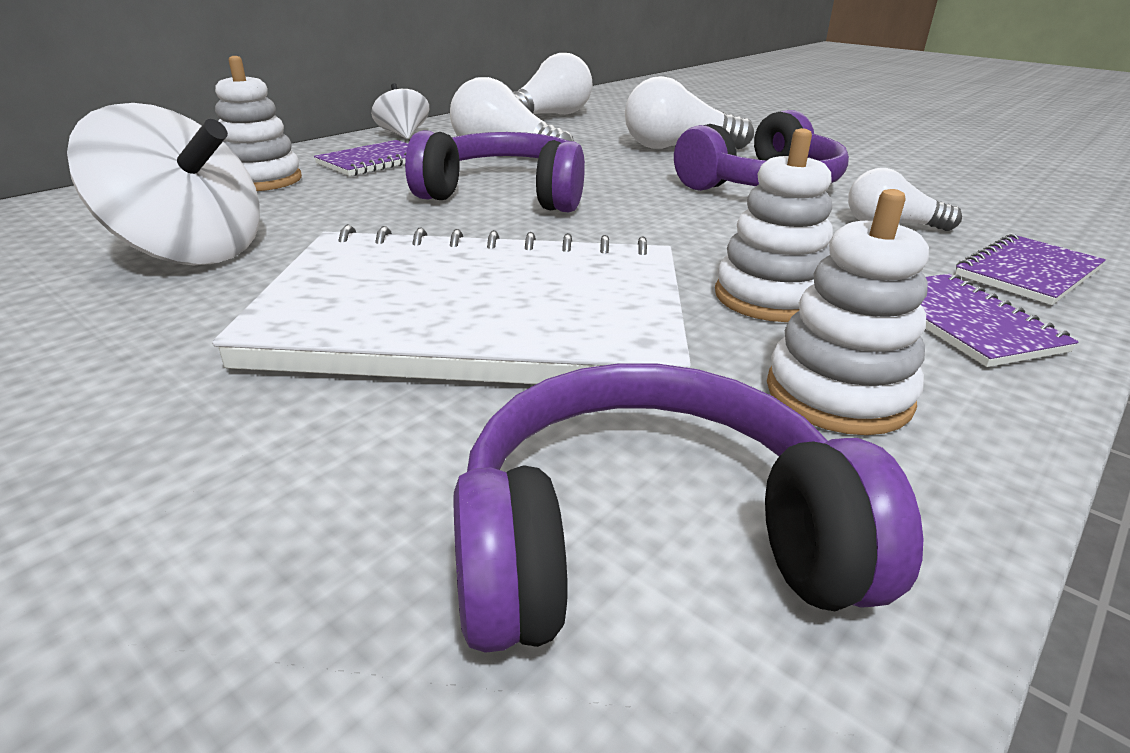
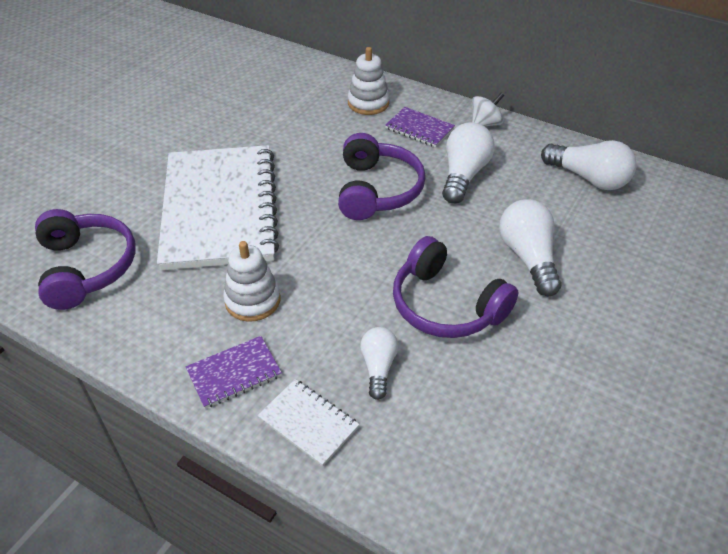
camera: 80 degrees right, 15 degrees up
white spinning top [67,103,260,265] -> none
white stacking toy [767,189,929,435] -> none
purple notebook [955,233,1106,305] -> white notebook [258,379,359,466]

